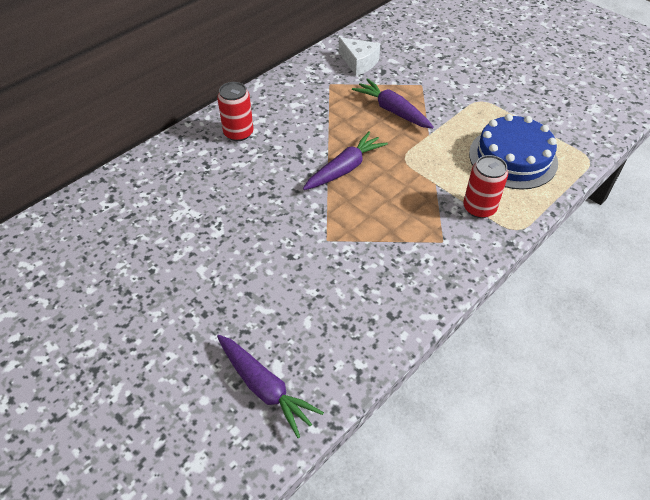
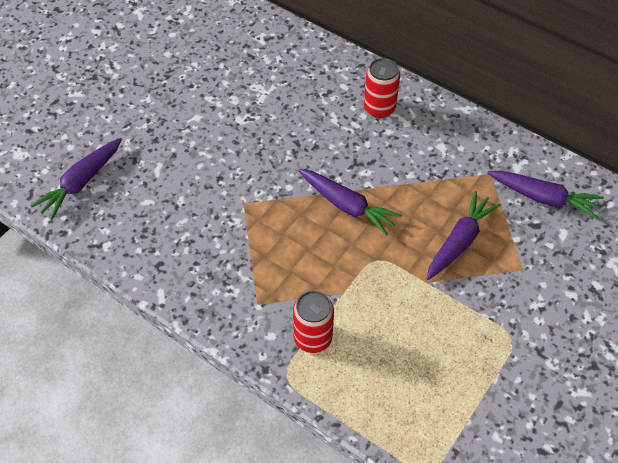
camera: 80 degrees right, 5 degrees up
white cheese [339,37,380,76] -> purple carrot [488,171,604,219]
blue cake [469,114,558,190] -> none

